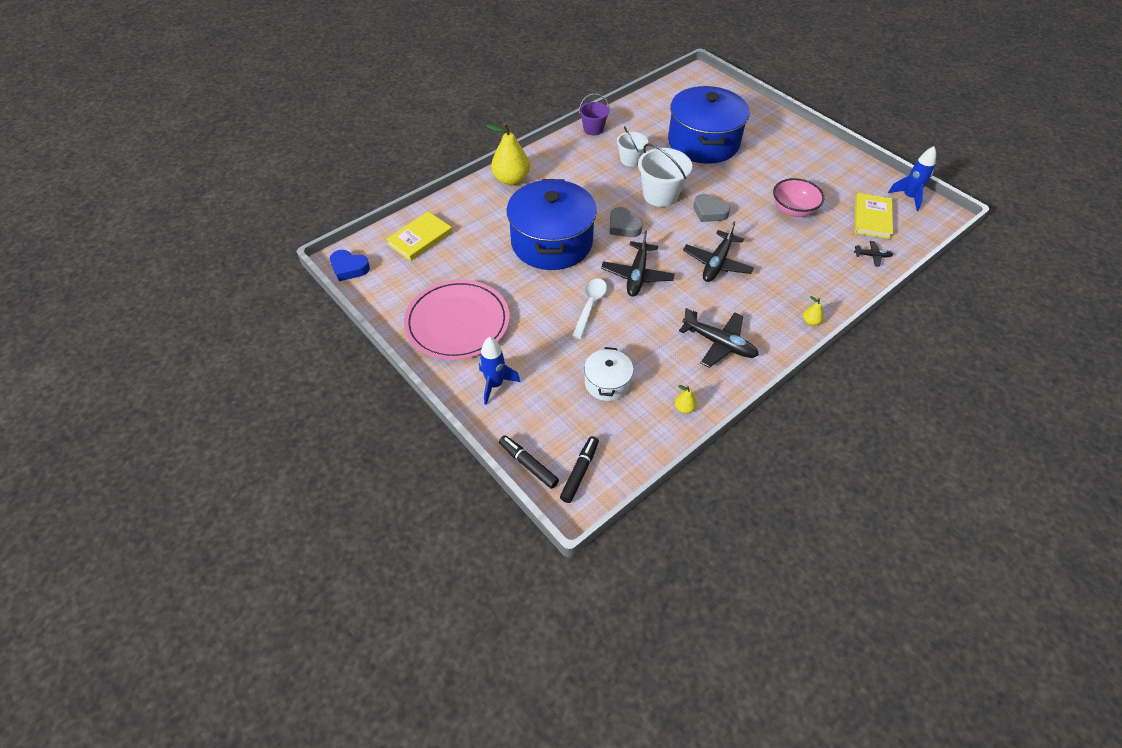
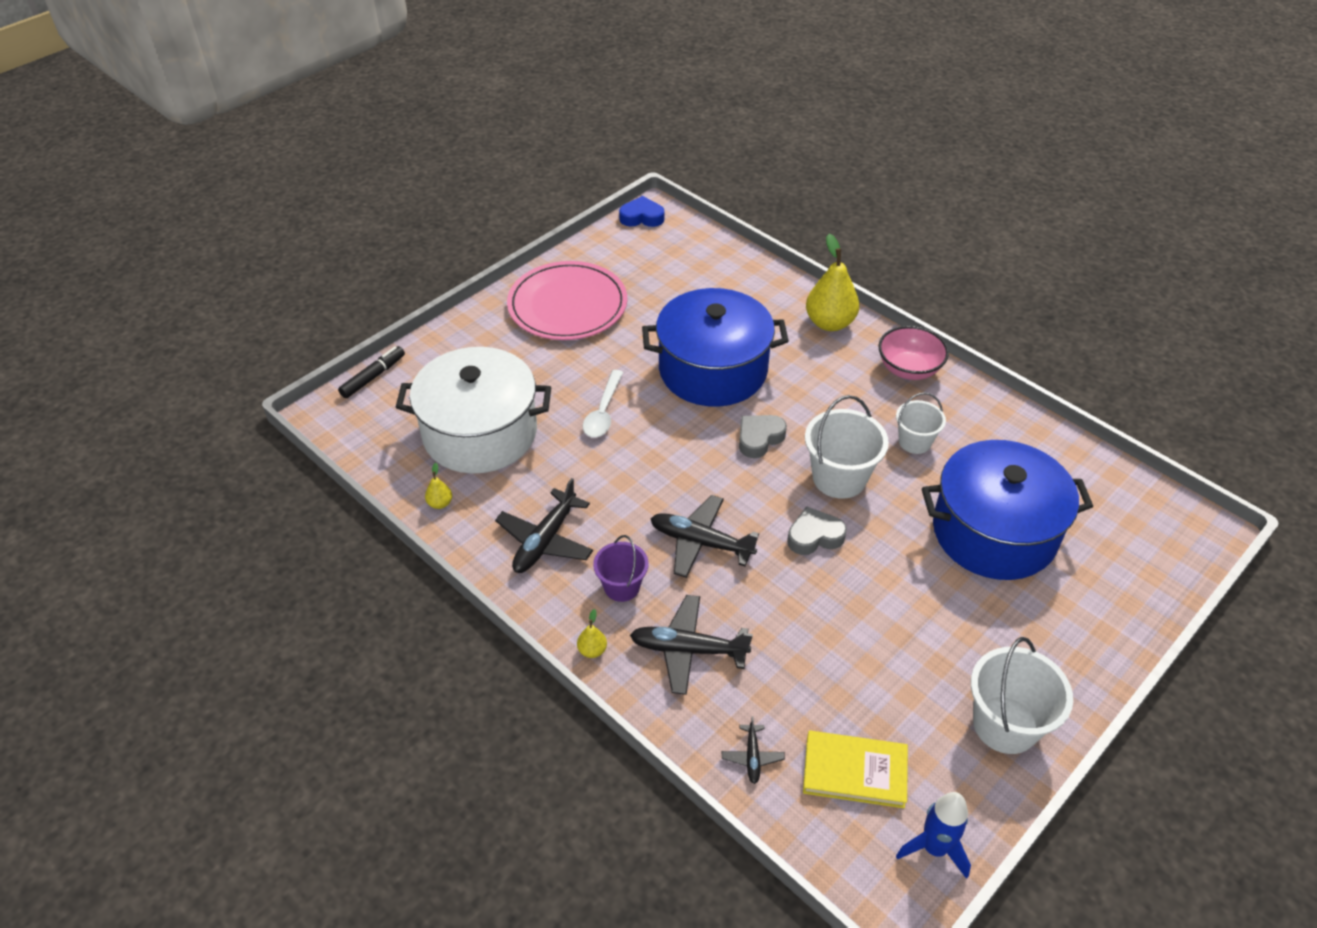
camera: 85 degrees right, 5 degrees down
blue heart [330,250,370,281] -> blue heart turned 75 degrees clockwise [619,196,665,227]
yellow book [386,211,452,261] -> none
blue rocket [479,337,520,405] -> none
black marker [560,436,599,503] -> none
white spoon [572,279,607,339] -> white spoon turned 90 degrees clockwise [583,370,624,437]
purple bucket [579,93,610,135] -> purple bucket moved to [593,535,649,602]
white pot [584,347,633,401] -> white pot [396,347,551,474], size x2.09
black plane [601,230,675,297] -> black plane moved to [630,595,753,695]
grey heart [693,194,730,222] -> grey heart turned 45 degrees clockwise [787,506,847,555]
pink bowl [773,178,824,217] -> pink bowl moved to [879,326,949,380]
none -> white bucket [971,637,1073,754]

